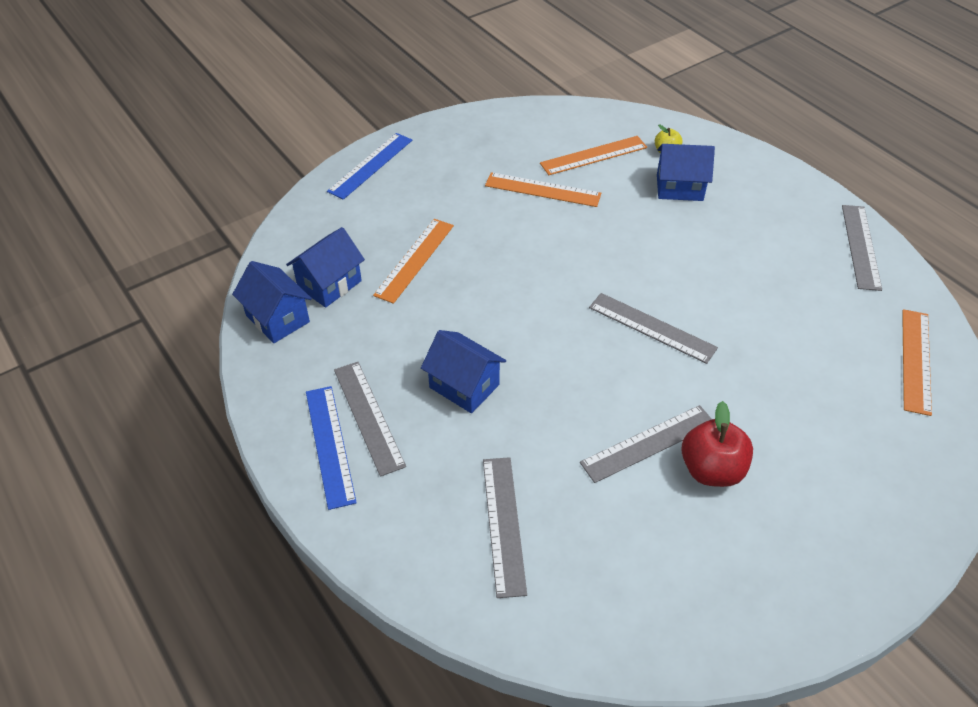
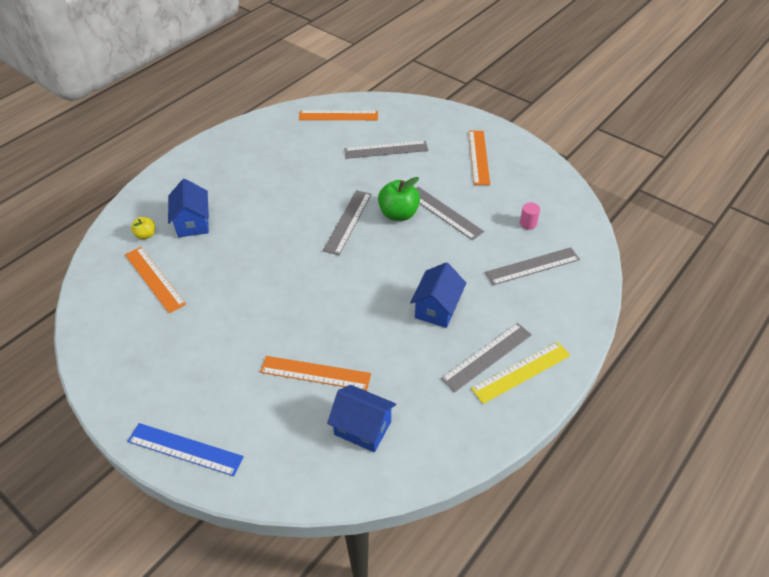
camera: 105 degrees left, 0 degrees up
blue house [232,261,312,343] -> none
blue ruler [306,386,357,510] -> yellow ruler [471,342,571,404]
orange ruler [485,172,601,207] -> orange ruler moved to [469,131,490,185]
red apple [681,401,753,487] -> none
grey ruler [842,205,882,291] -> grey ruler moved to [344,141,428,159]
none -> green apple [378,177,420,221]
none -> pink cylinder [520,202,540,229]

